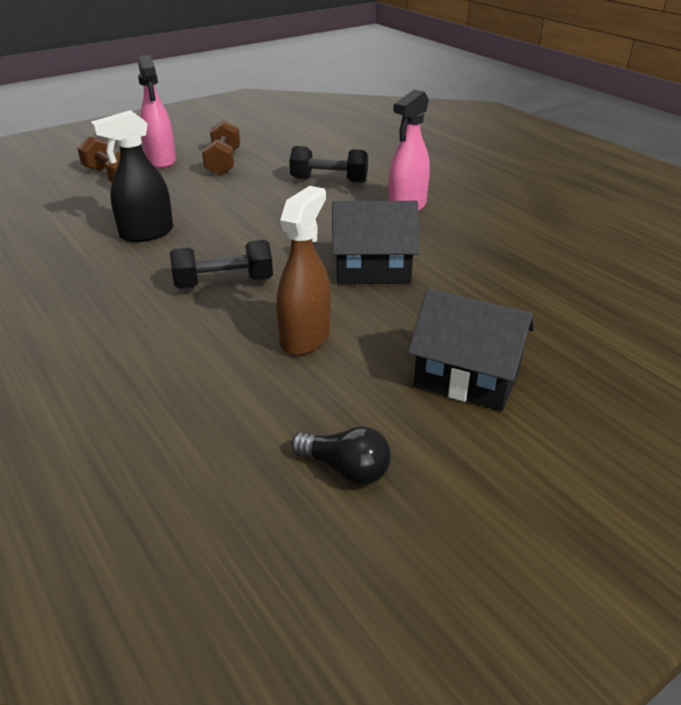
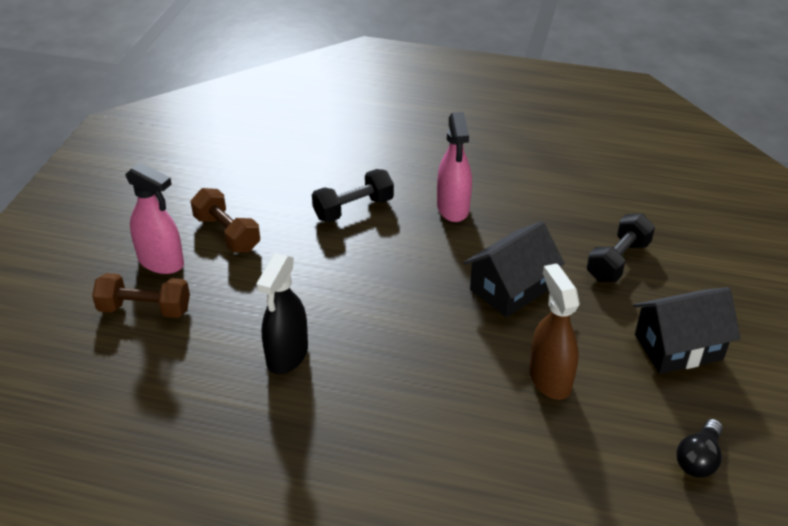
camera: 40 degrees left, 5 degrees up
black dumbbell [170,240,273,289] -> black dumbbell moved to [587,213,655,282]
black light bulb [291,426,391,485] -> black light bulb turned 135 degrees clockwise [676,419,723,478]

